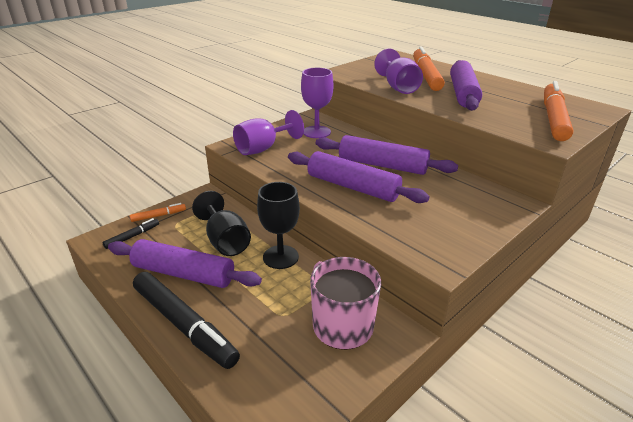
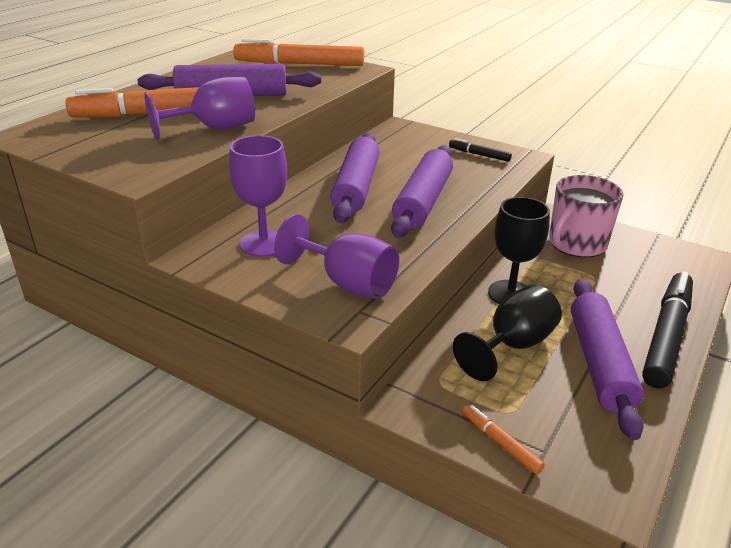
camera: 105 degrees left, 0 degrees up
black marker [103,218,159,249] -> black marker moved to [449,138,512,162]

